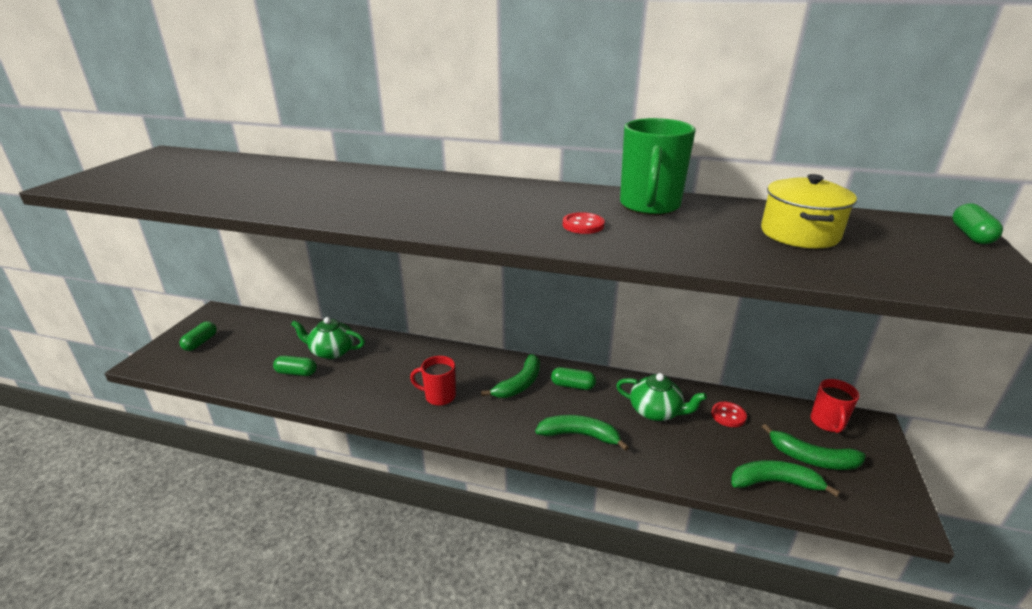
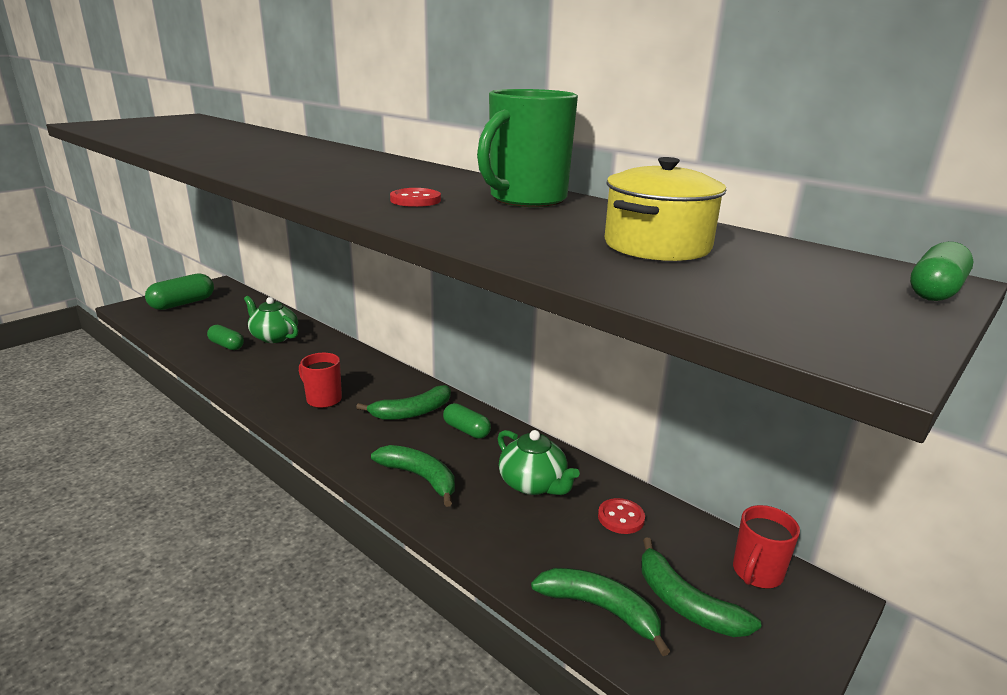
camera: 25 degrees right, 5 degrees down
green capsule [180,321,217,351] -> green capsule [145,273,214,310], size x1.64

